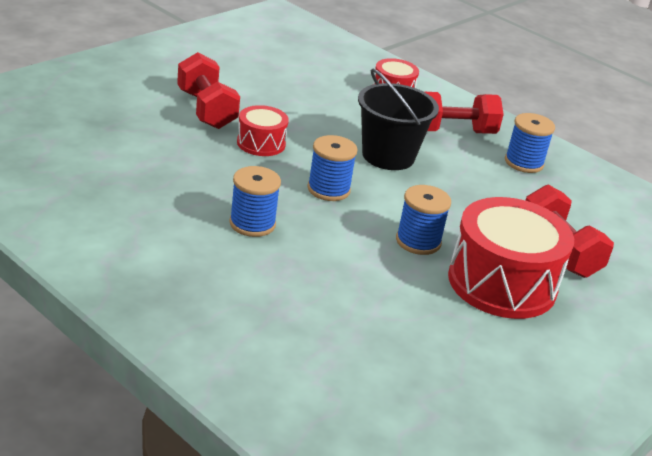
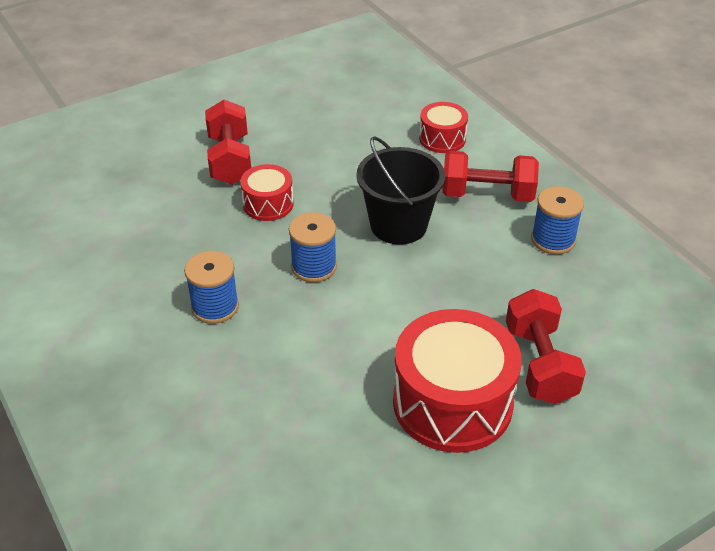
camera: 20 degrees right, 10 degrees up
blue spool [396,185,451,255] -> none

